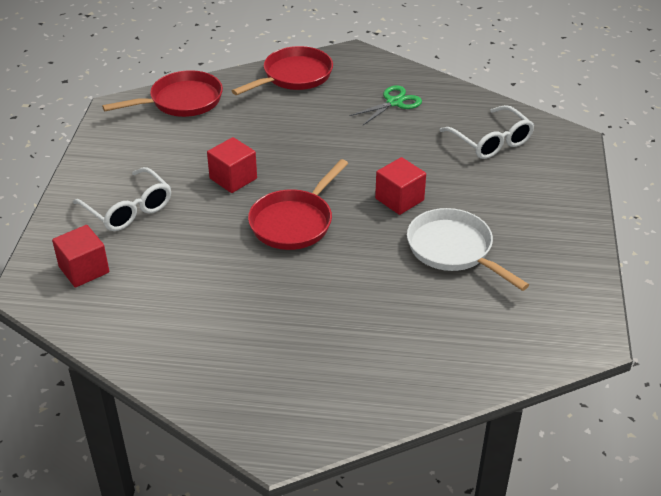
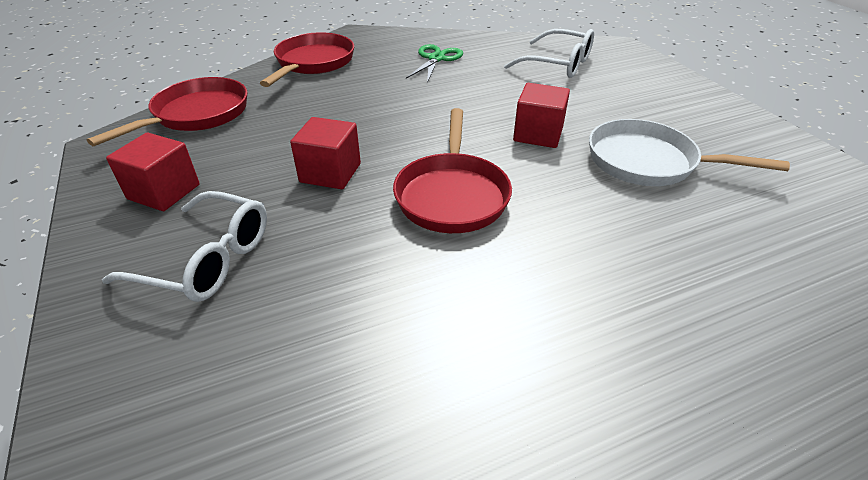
camera: 30 degrees left, 0 degrees up
red cube [52,225,109,288] -> red cube moved to [106,132,200,211]

